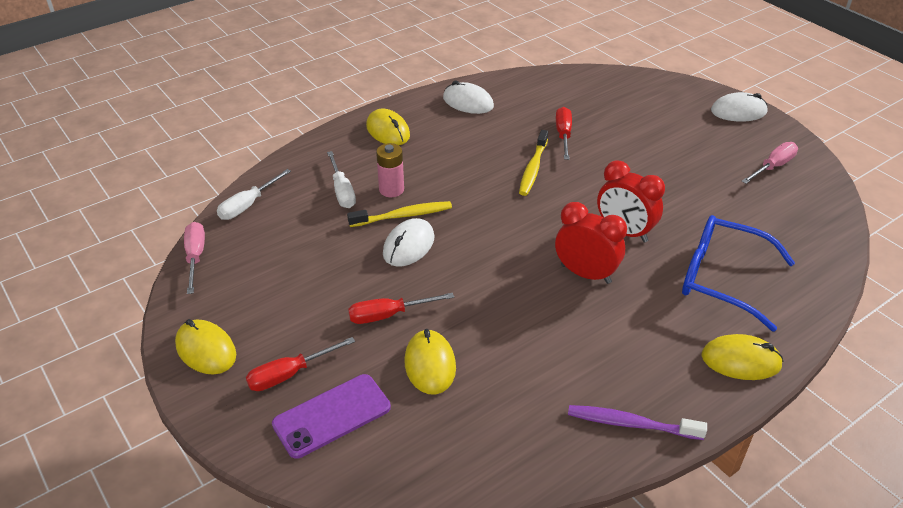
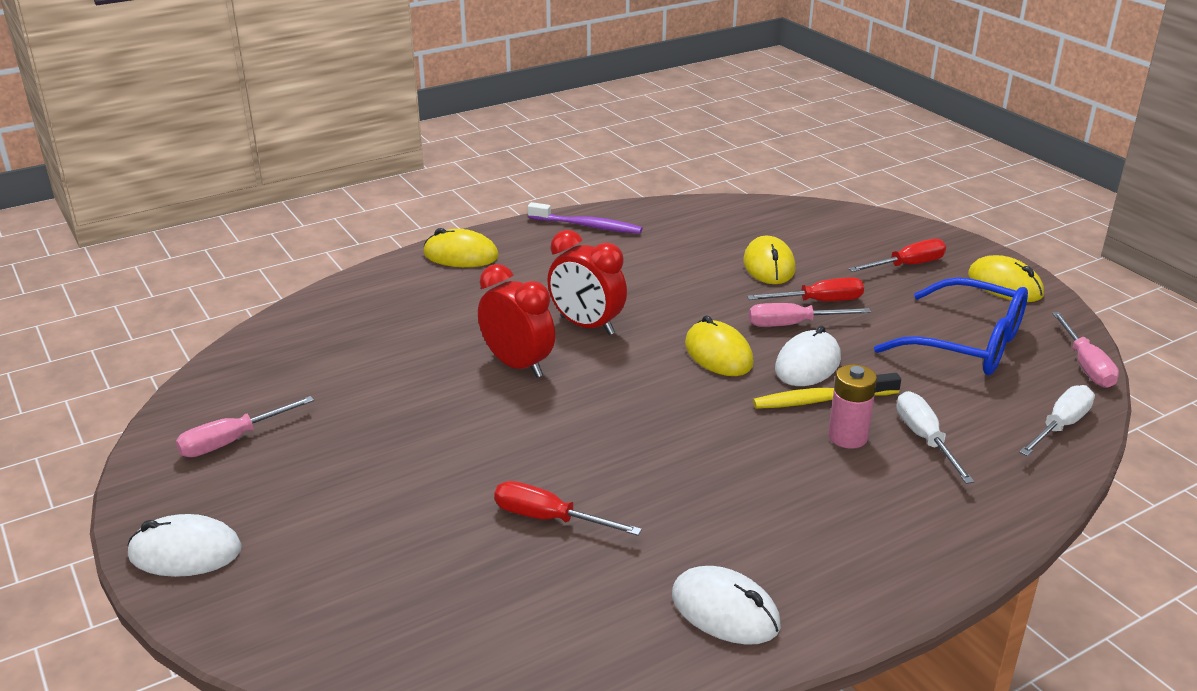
camera: 175 degrees left, 10 degrees down
purple phone [272,374,391,459] -> none
yellow mouse [366,109,410,145] -> yellow mouse moved to [685,315,754,376]
yellow toothbrush [519,130,548,196] -> none
red screwdriver [556,107,572,160] -> red screwdriver turned 105 degrees clockwise [494,481,642,536]
blue glasses [682,215,795,332] -> blue glasses moved to [874,277,1028,375]
none -> pink screwdriver [749,303,871,327]

